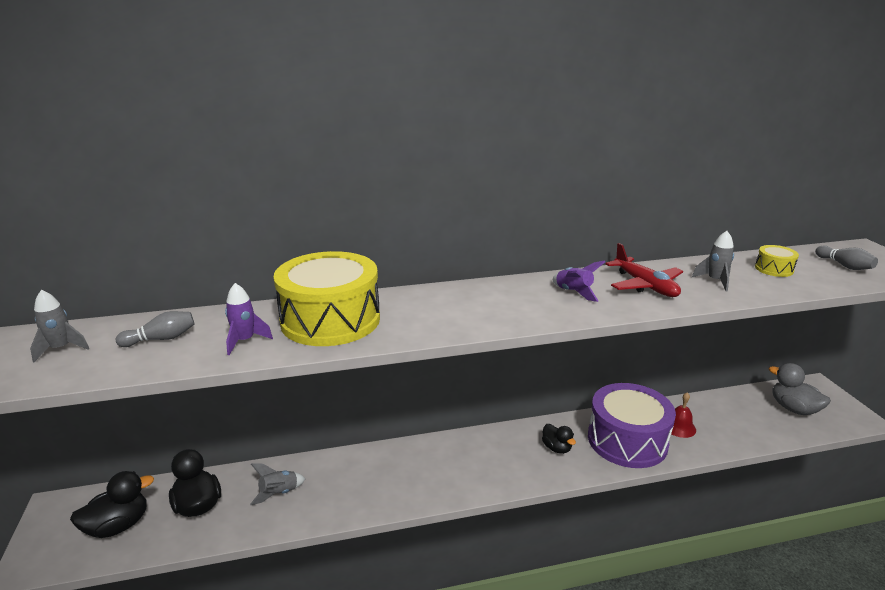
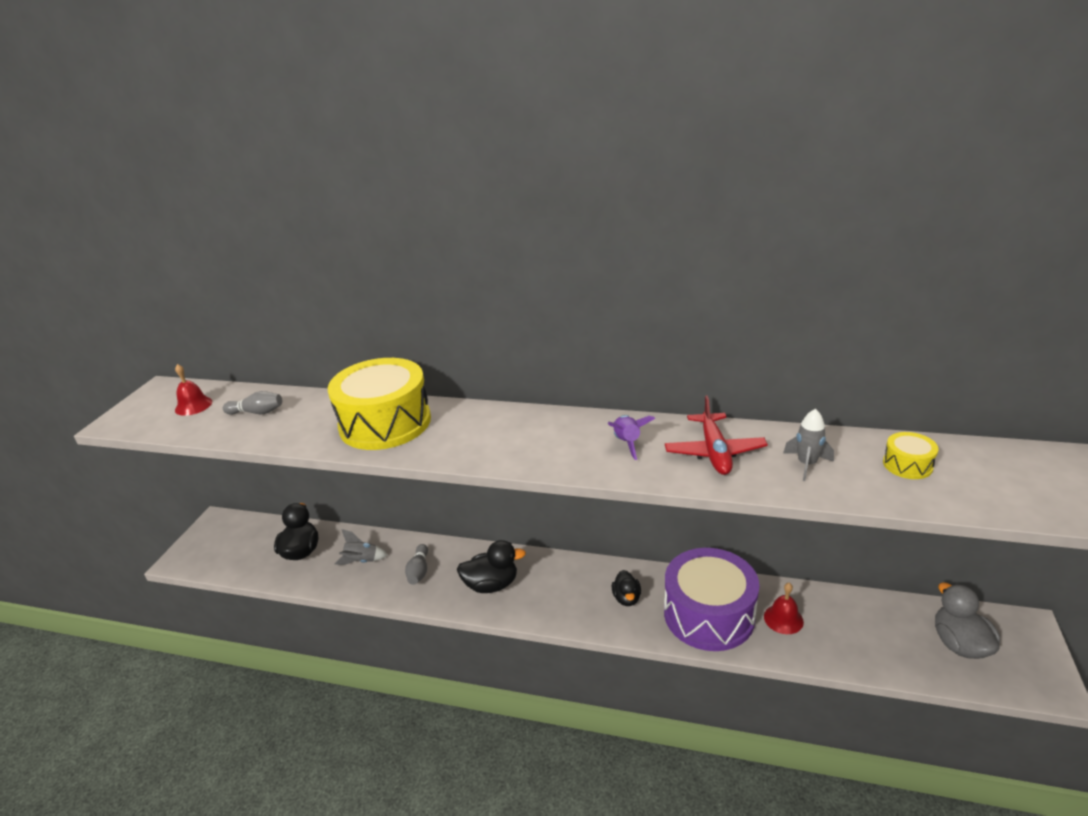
camera: 30 degrees right, 5 degrees up
grey rocket [30,290,89,362] -> red bell [175,364,212,416]
black duck [70,471,154,538] -> black duck moved to [457,540,526,593]
purple rocket [225,283,273,355] -> none
grey bowling pin [815,245,878,270] -> grey bowling pin moved to [405,544,428,585]

